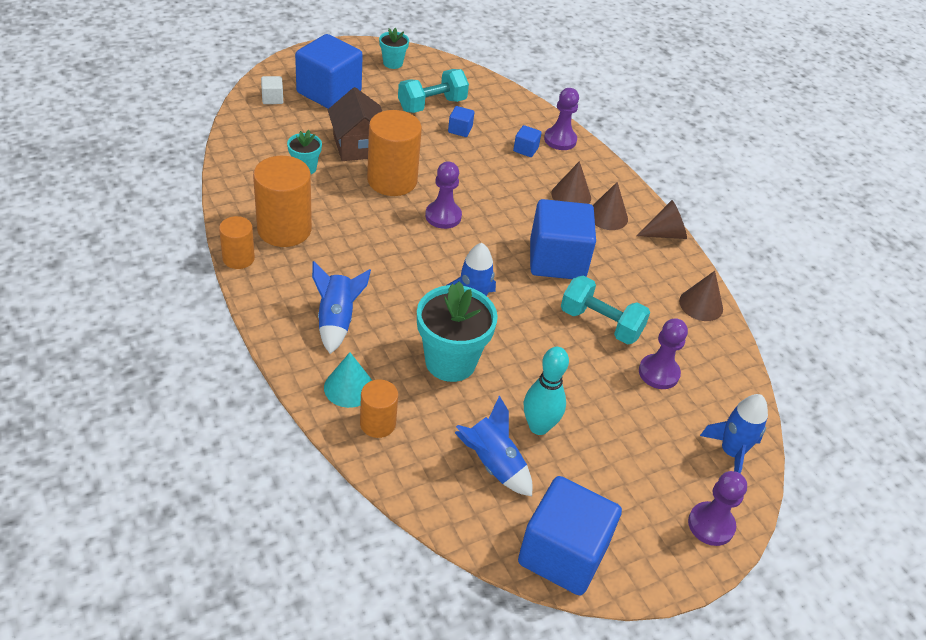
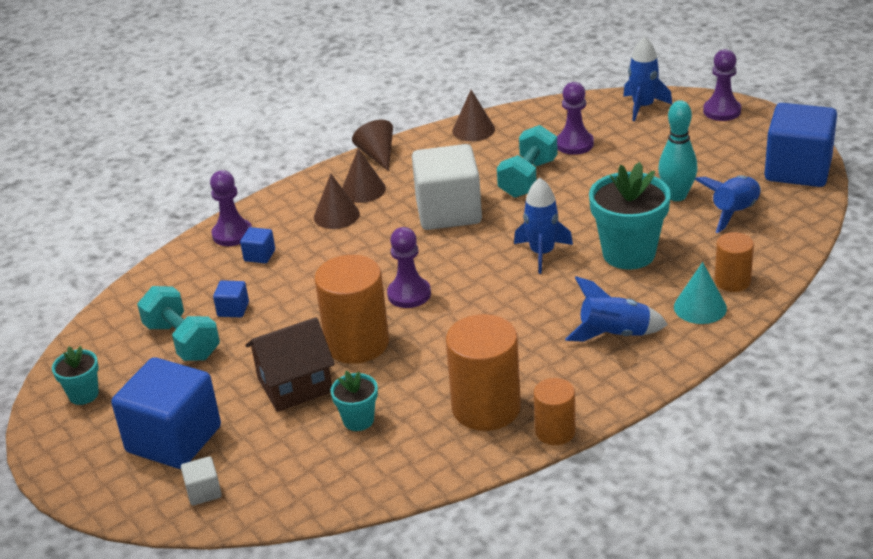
camera: 90 degrees left, 10 degrees down
blue cube [530,199,596,279] -> white cube [412,144,482,230]

